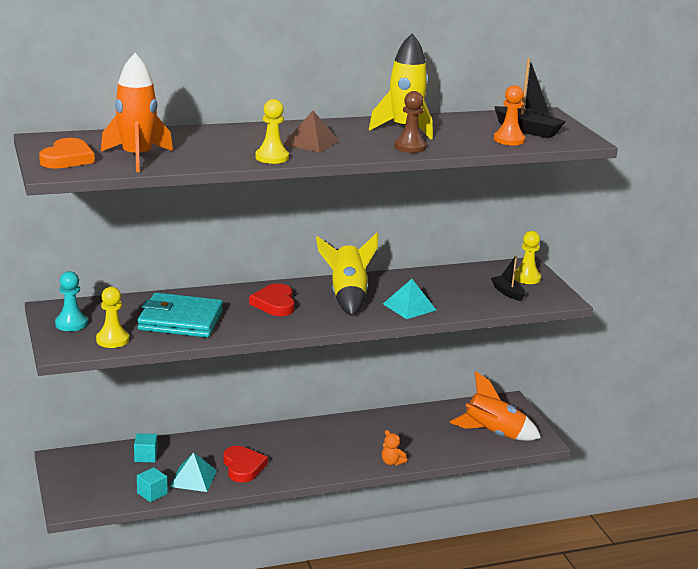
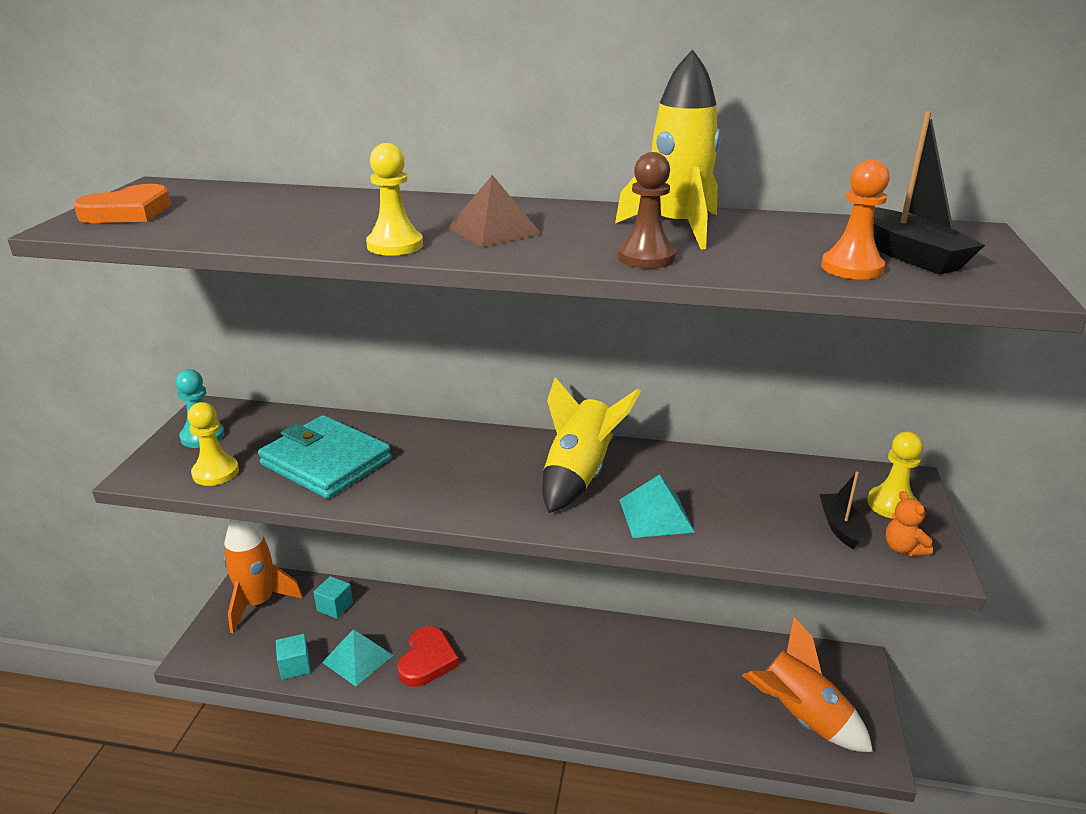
camera: 30 degrees right, 5 degrees up
orange rocket [101,53,173,172] -> orange rocket moved to [223,519,303,633]
red heart [249,284,295,316] -> none
orange teddy bear [382,430,407,465] -> orange teddy bear moved to [885,491,933,556]

